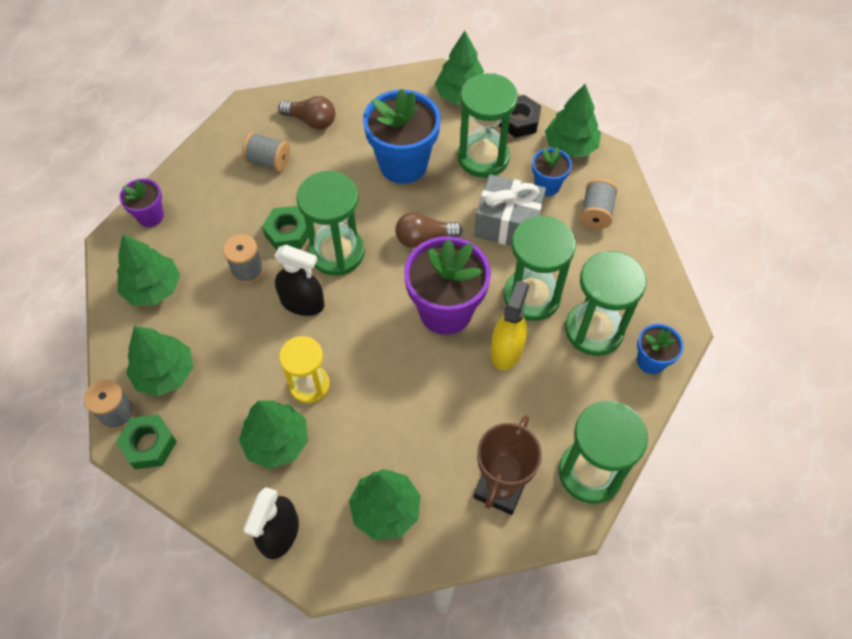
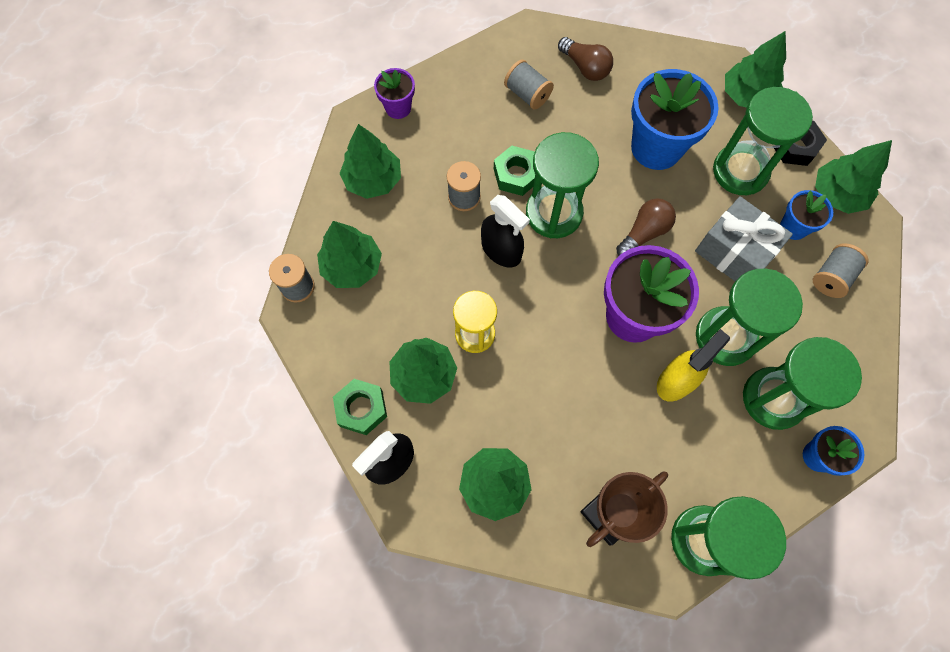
camera: 25 degrees right, 10 degrees up
green nut [116,415,177,469] -> green nut moved to [333,379,387,435]
brown light bulb [395,212,463,248] -> brown light bulb turned 120 degrees clockwise [616,198,676,256]

